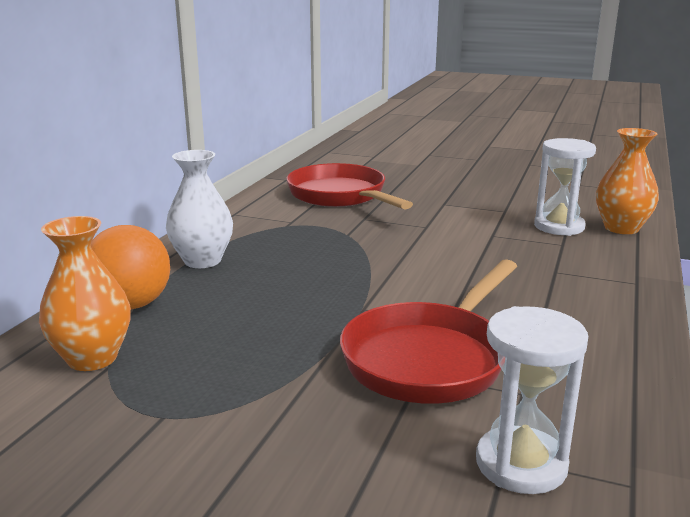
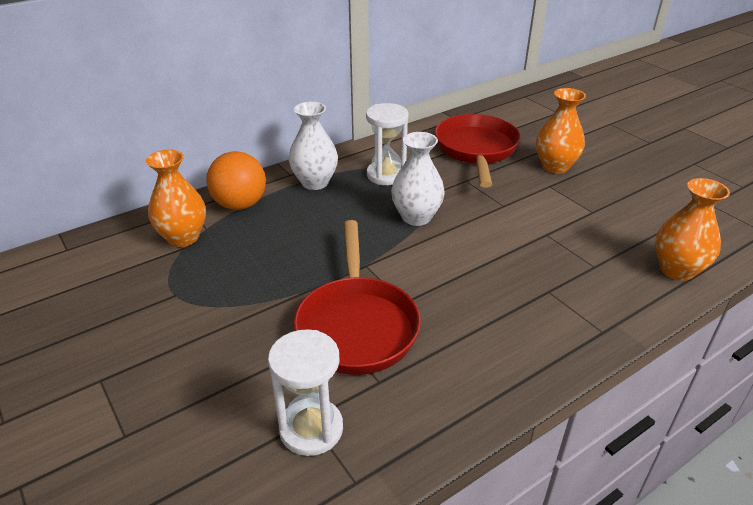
camera: 35 degrees right, 15 degrees up
red pan [340,259,517,404] -> red pan turned 75 degrees counterclockwise [294,220,421,375]
white hourglass [534,138,596,236] -> white hourglass moved to [366,103,408,185]
none -> white vase [391,132,445,226]
none -> orange vase [536,88,586,174]

